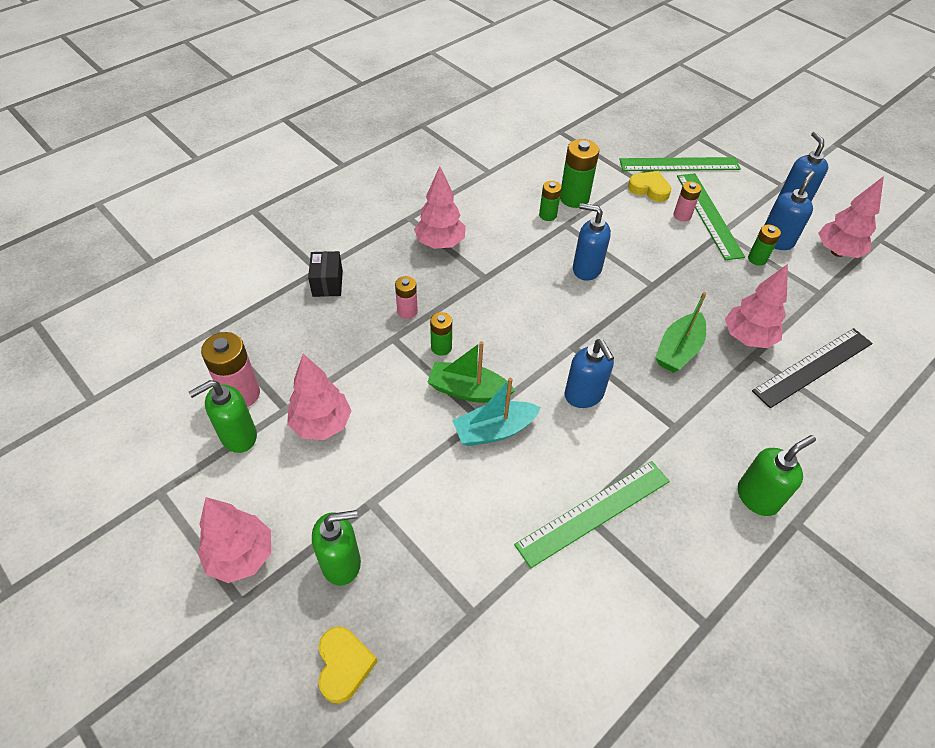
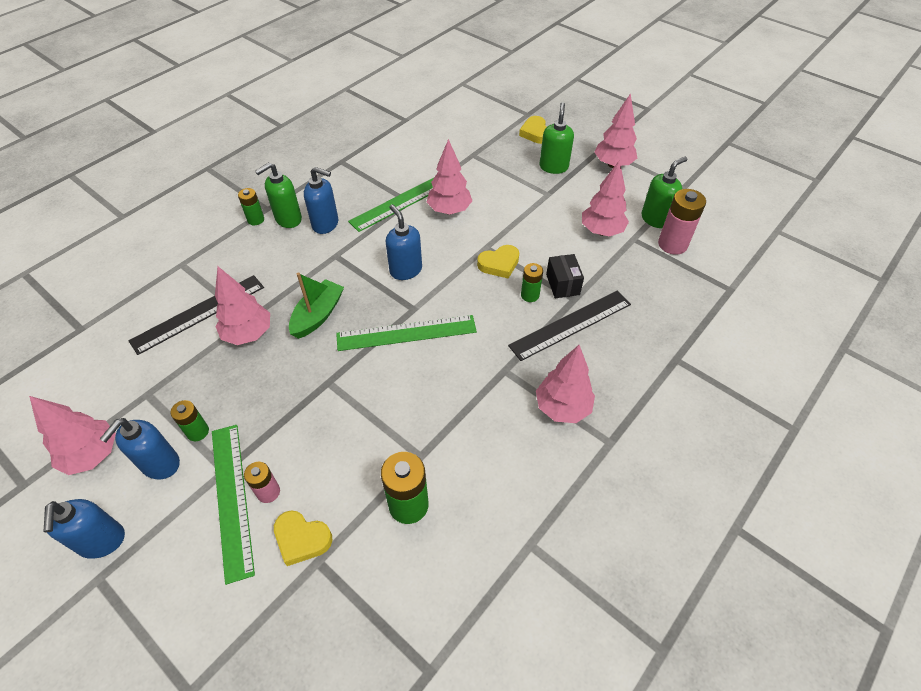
camera: 175 degrees right, 0 degrees up
black box [308,251,343,297] -> black box moved to [546,254,584,298]
green soap dispenser [312,510,361,586] -> green soap dispenser turned 120 degrees clockwise [539,102,574,174]
pink battery [395,276,418,319] -> black ruler [508,291,631,361]
green boat [427,341,515,403] -> yellow heart [477,245,519,279]
turquoise boat [452,378,541,446] -> none
green battery [539,181,562,221] -> green battery moved to [238,188,264,225]
blue soap dispenser [573,203,611,281] -> blue soap dispenser moved to [304,167,338,234]
green ruler [619,157,741,171] -> green ruler moved to [336,315,477,351]
none -> pink tree [427,139,472,215]

